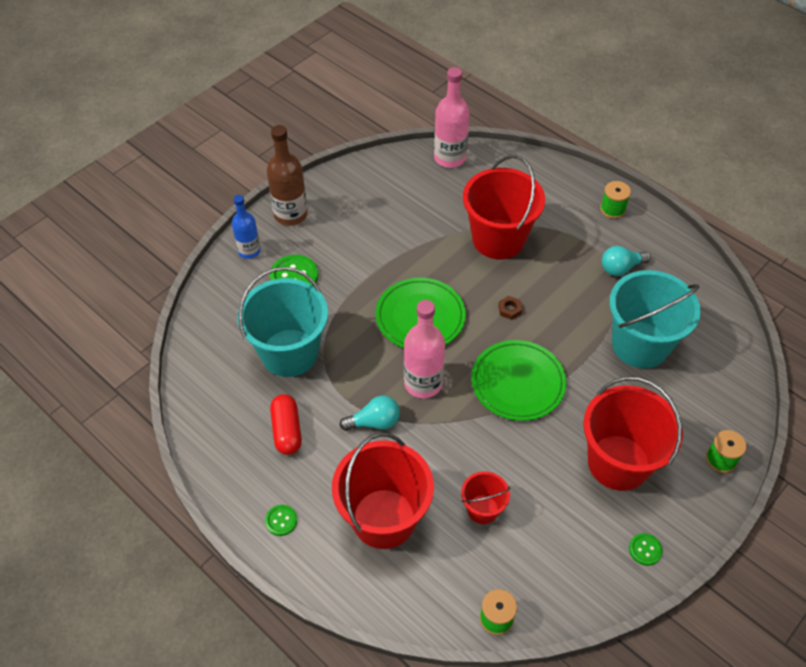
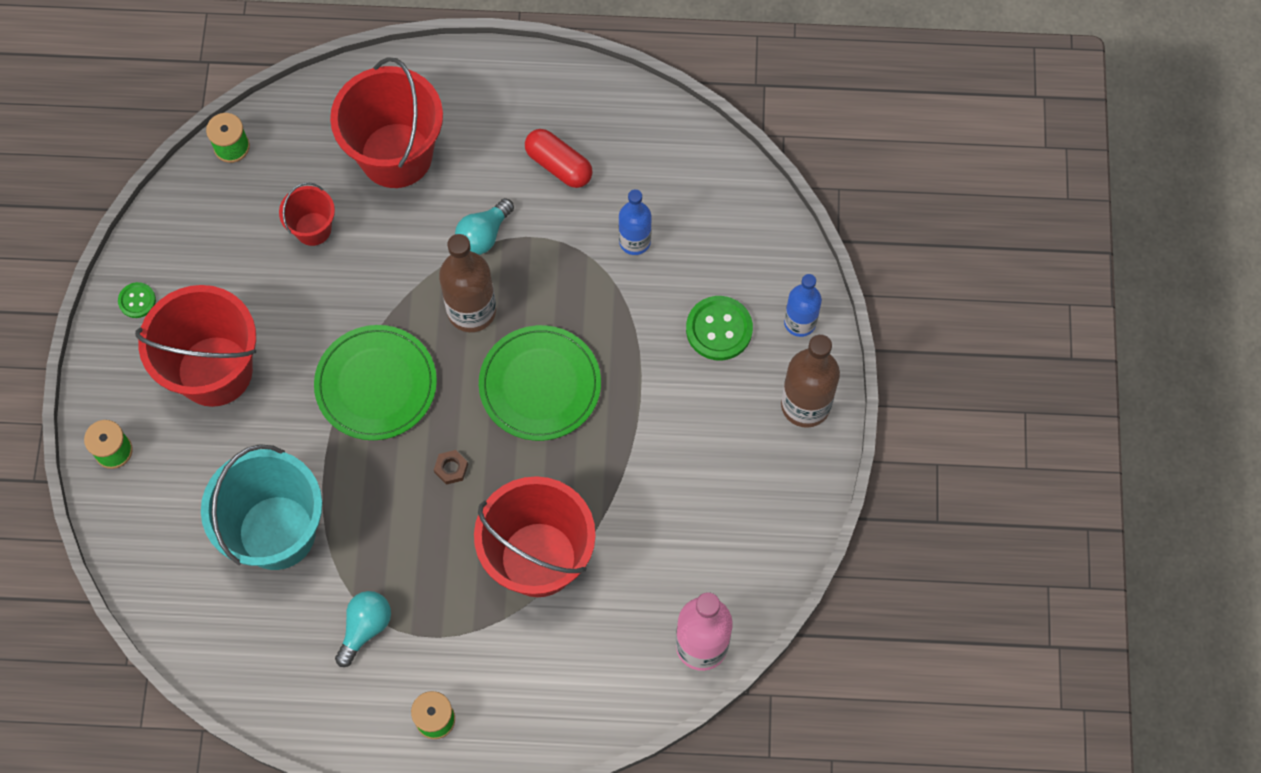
camera: 140 degrees right, 15 degrees up
turquoise bucket [237,267,328,377] -> blue bottle [619,189,652,255]
green button [265,505,297,536] -> none
pink bottle [404,300,445,398] -> brown bottle [439,234,496,332]

